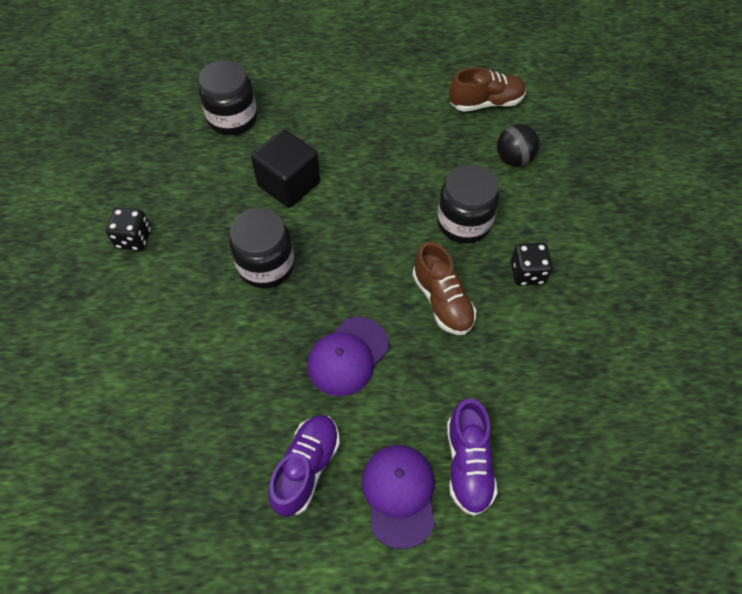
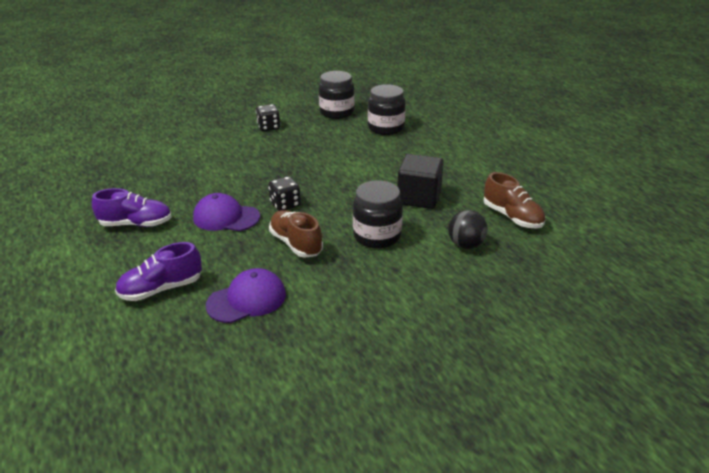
camera: 65 degrees right, 25 degrees down
black jar [230,208,295,288] -> black jar moved to [319,71,355,119]
black cube [251,129,320,208] -> black cube moved to [397,154,444,209]
purple cap [362,445,435,549] -> purple cap moved to [206,268,286,323]
brown shoe [412,242,476,335] -> brown shoe turned 105 degrees clockwise [269,210,323,258]
black dice [511,243,553,286] -> black dice moved to [268,176,301,211]

